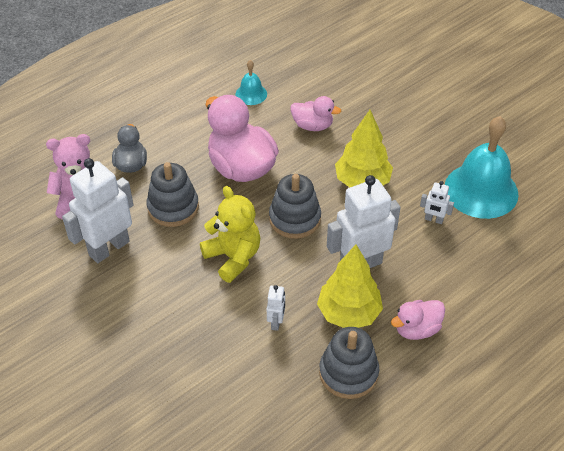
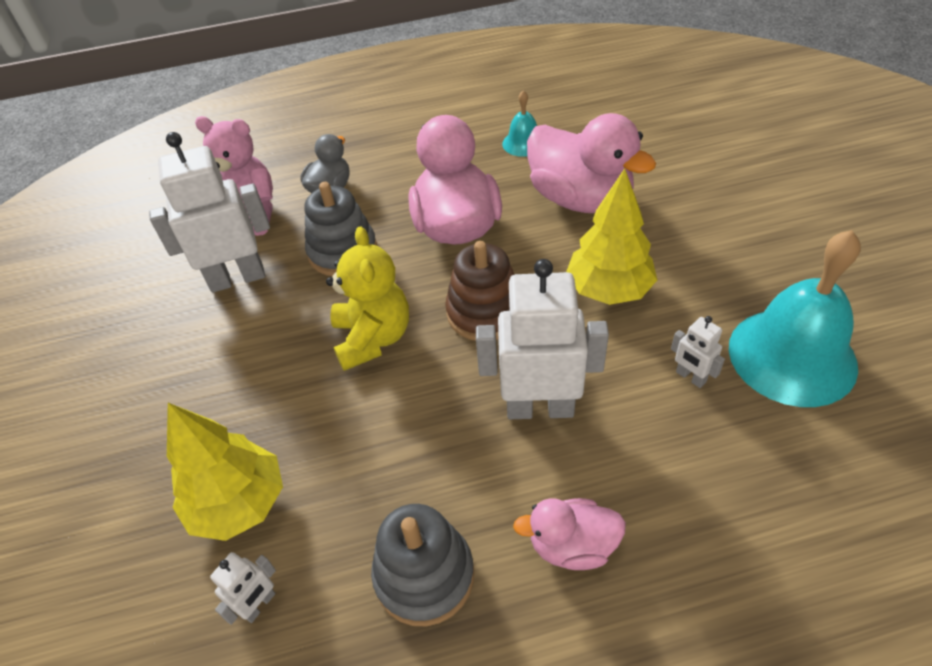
camera: 30 degrees right, 0 degrees up
white robot [267,285,285,331] -> white robot moved to [210,552,276,625]
grey stacking toy [269,174,321,239] -> brown stacking toy [445,241,514,341]
pink duck [291,96,341,131] -> pink duck [527,113,656,213], size x1.86
yellow tree [317,245,383,328] -> yellow tree moved to [167,403,283,541]

